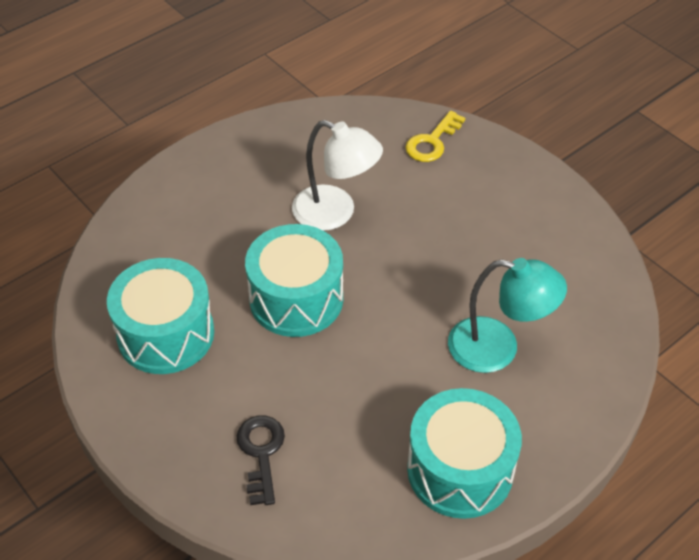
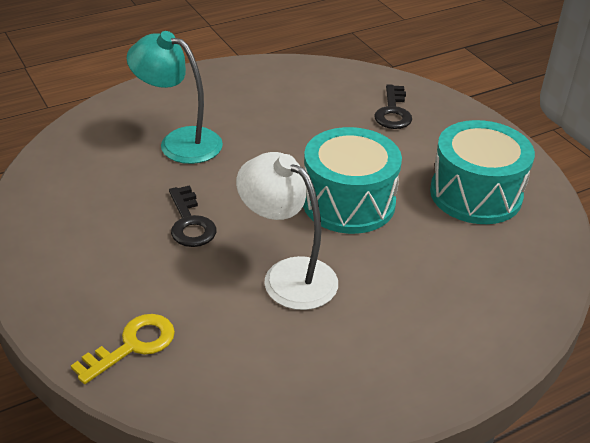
camera: 170 degrees left, 10 degrees down
turquoise drum [407,388,522,519] -> none
none -> black key [169,185,216,247]

